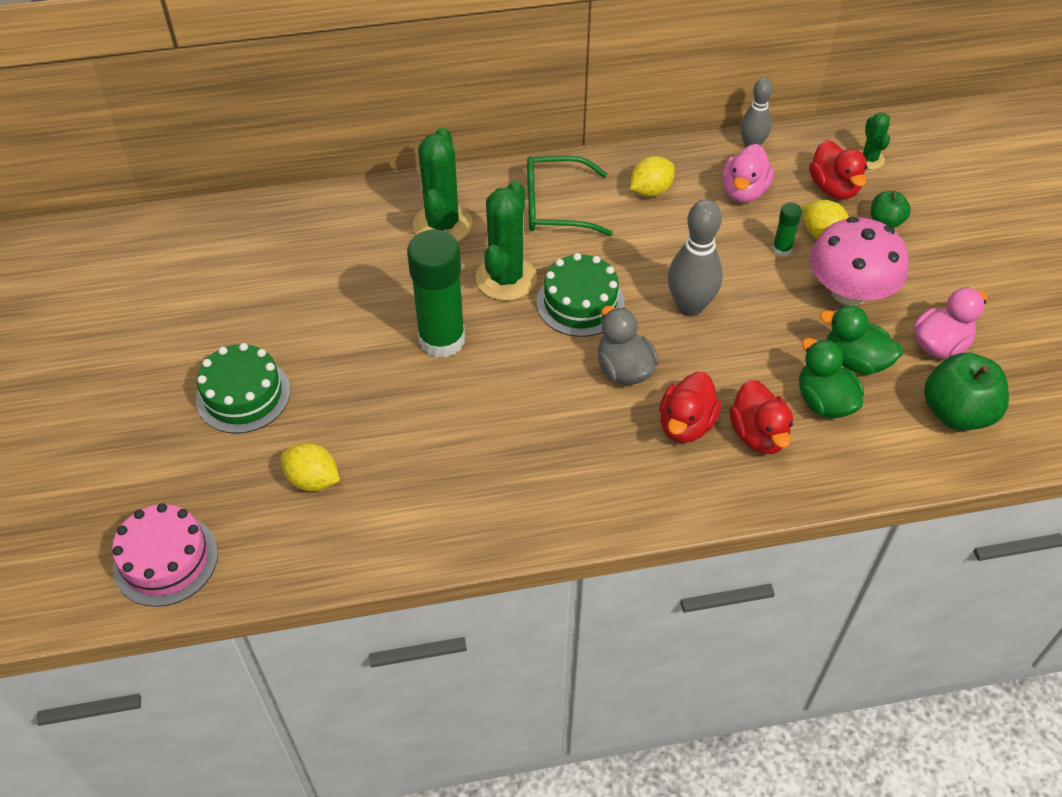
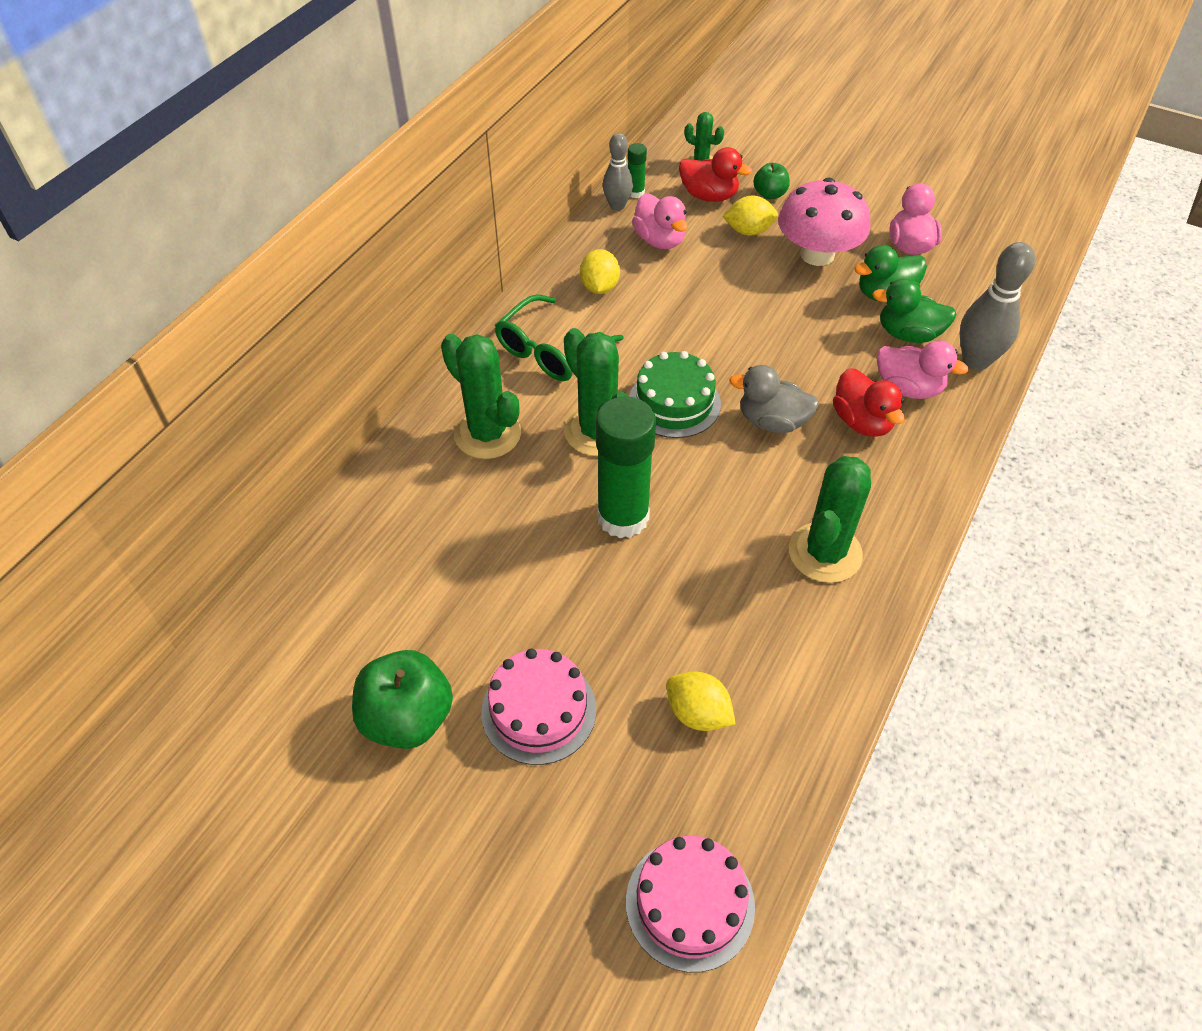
camera: 50 degrees left, 0 degrees up
green cake [196,343,290,434] -> pink cake [481,648,596,765]
yellow lemon [281,443,340,491] -> yellow lemon turned 60 degrees clockwise [666,672,736,731]
grey bowling pin [668,199,723,316] -> grey bowling pin moved to [960,242,1035,371]
red duck [729,380,793,454] -> pink duck [877,341,969,399]
green glue stick [772,202,802,257] -> green glue stick moved to [628,143,647,198]
green apple [924,353,1009,431] -> green apple moved to [352,650,453,749]
none -> green cactus [789,456,871,583]

